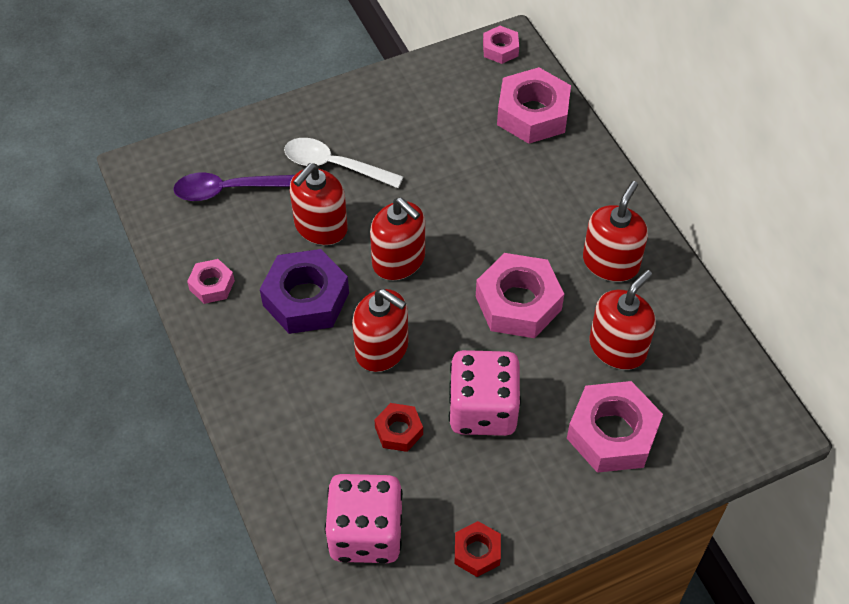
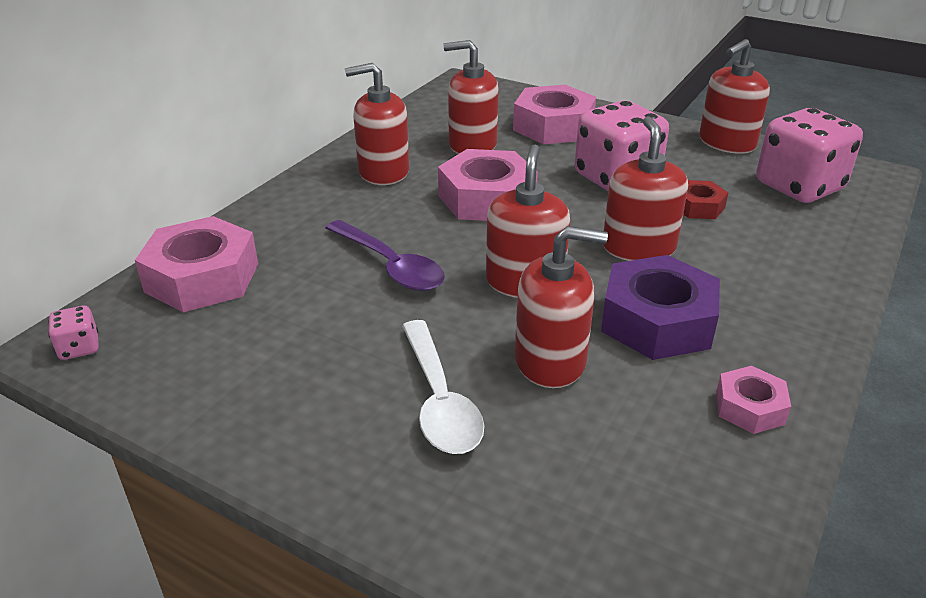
camera: 125 degrees left, 20 degrees down
purple spoon [173,173,294,201] -> purple spoon moved to [326,220,445,291]
red nut [455,521,501,577] -> red soap dispenser [699,39,770,154]
pink nut [483,26,519,64] -> pink dice [48,306,99,360]

